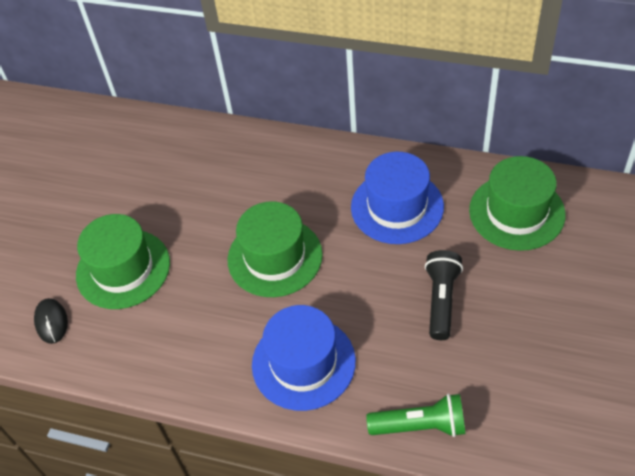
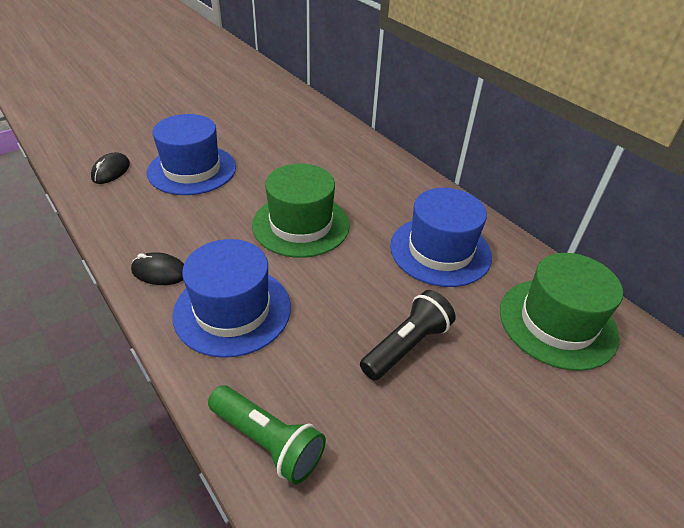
camera: 30 degrees right, 10 degrees down
green hat [76,214,170,309] -> blue hat [147,114,236,195]
none -> black mouse [131,252,184,285]

